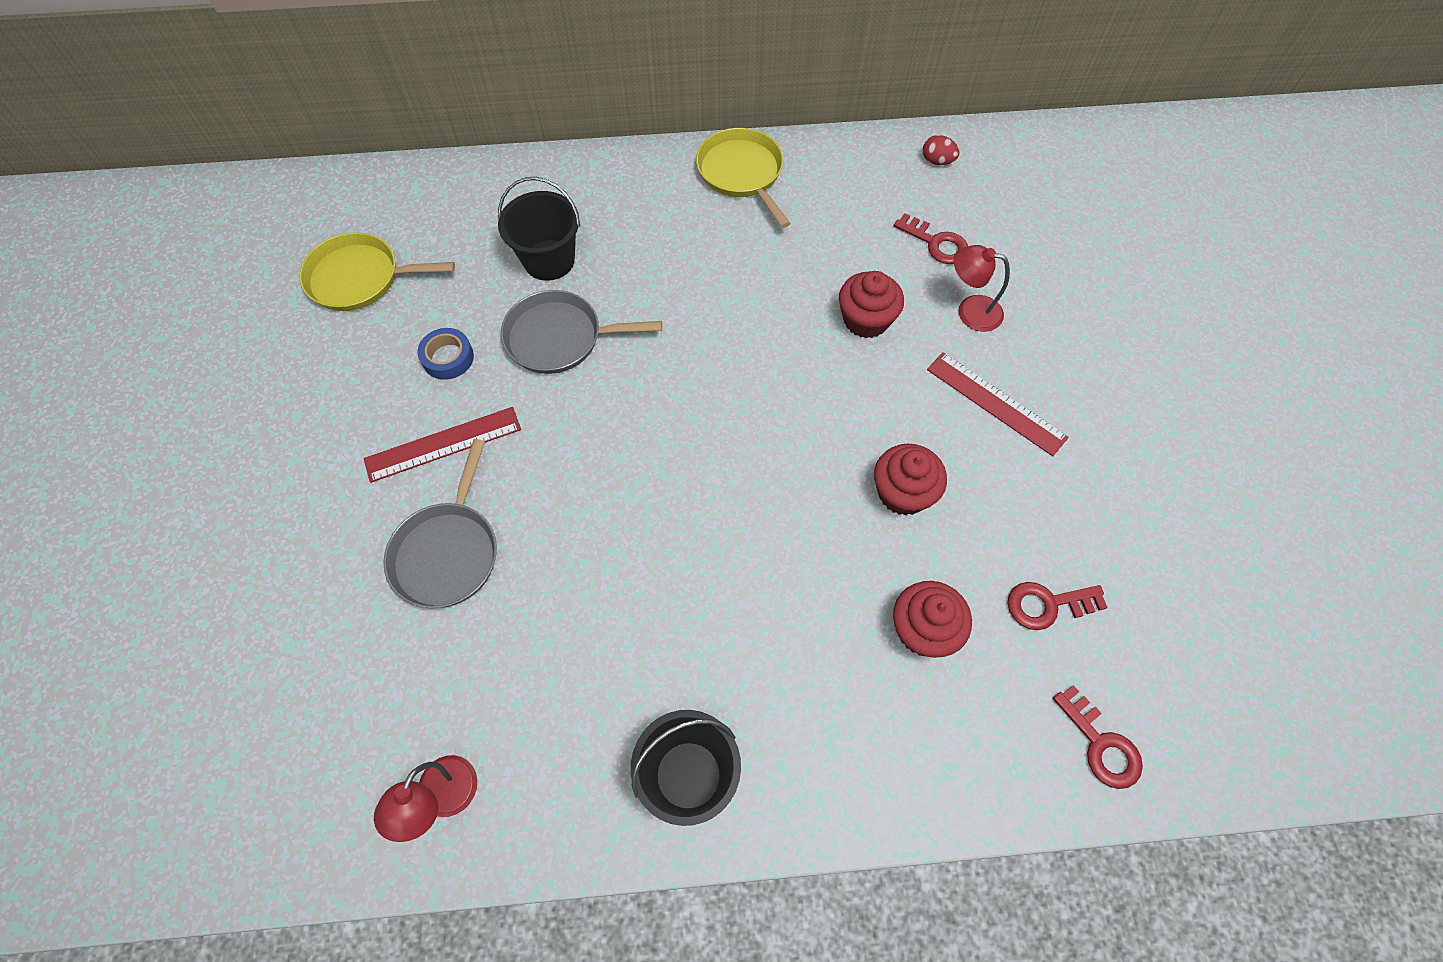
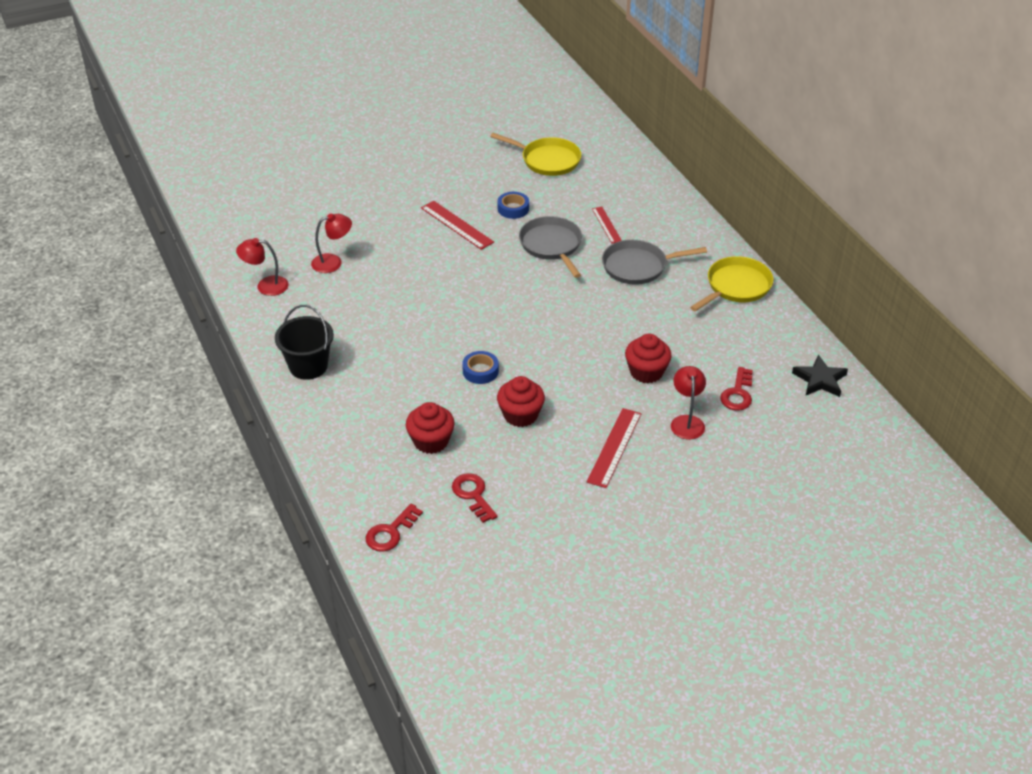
camera: 70 degrees right, 20 degrees down
yellow pan [299,232,455,311] -> yellow pan turned 135 degrees clockwise [490,133,581,176]
grey pan [383,439,497,608] -> grey pan moved to [602,240,707,285]
black bucket [498,177,580,281] -> red ruler [592,207,622,244]
red egg [923,135,960,165] -> black star [792,355,848,397]
none -> red lamp [311,213,352,273]
none -> blue tape [462,351,499,384]

